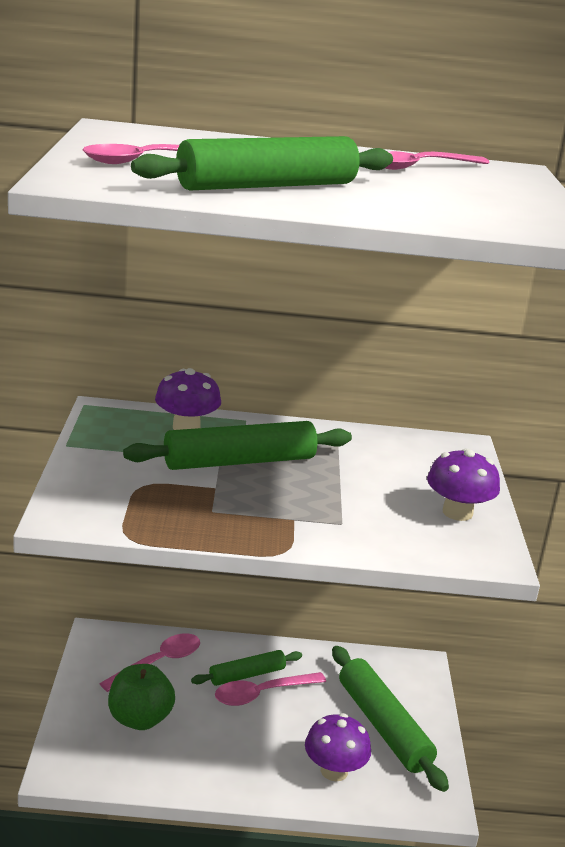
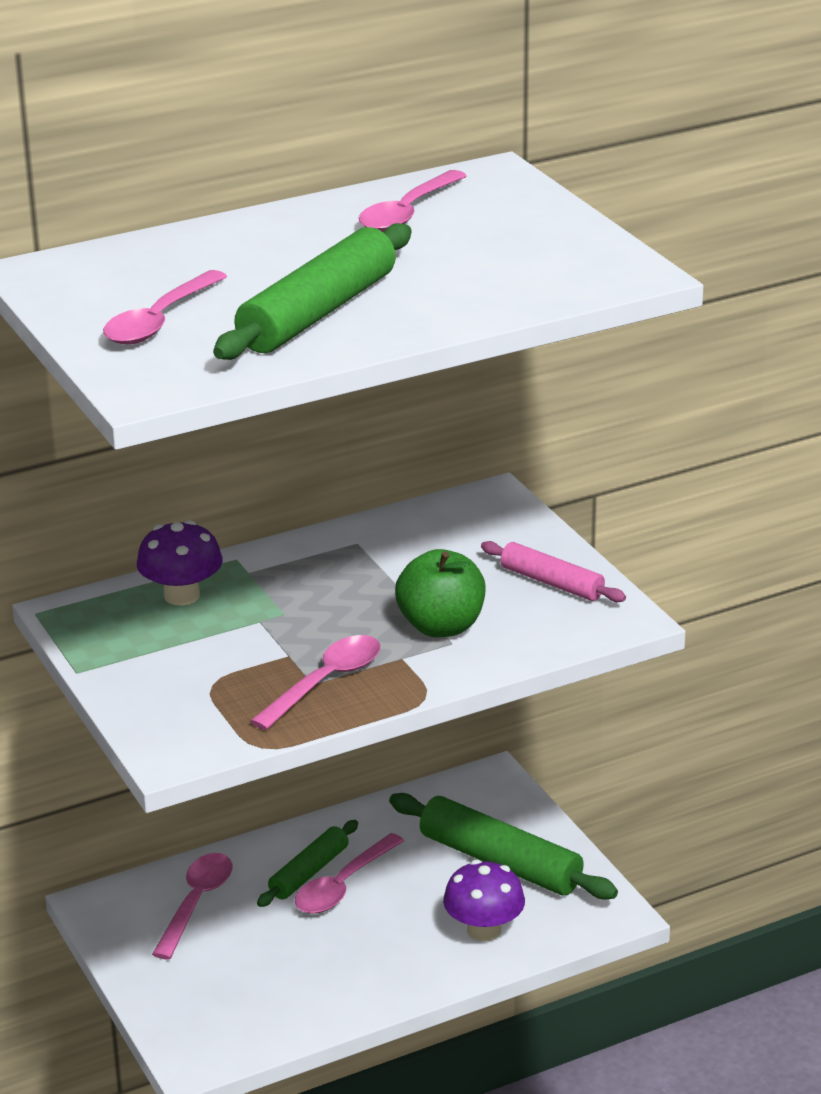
camera: 25 degrees left, 5 degrees up
green apple [108,664,175,730] -> green apple moved to [395,549,485,637]
green rolling pin [123,421,352,470] -> none
purple mushroom [427,448,500,521] -> pink rolling pin [481,541,626,602]
none -> pink spoon [250,635,381,730]

